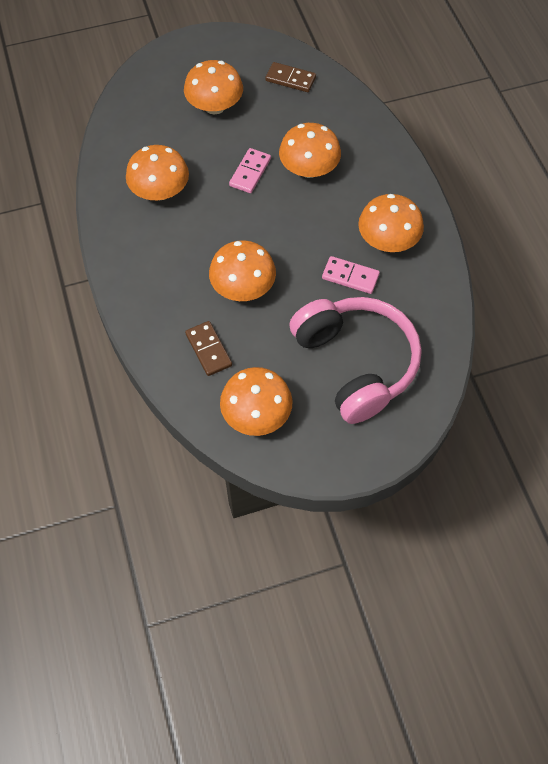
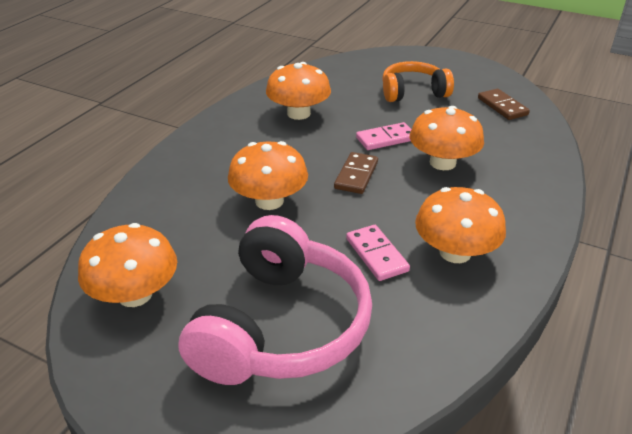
camera: 45 degrees right, 25 degrees down
orange mushroom [184,60,243,114] -> orange headphones [382,61,454,102]
brown domino [185,321,232,376] -> brown domino moved to [334,152,378,194]

